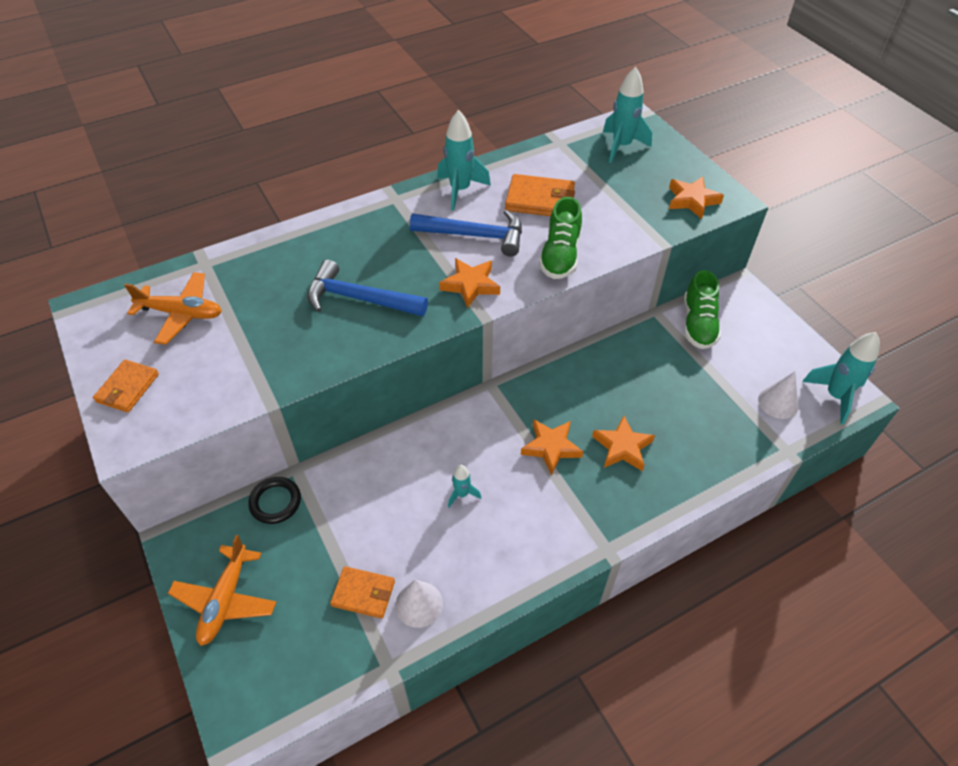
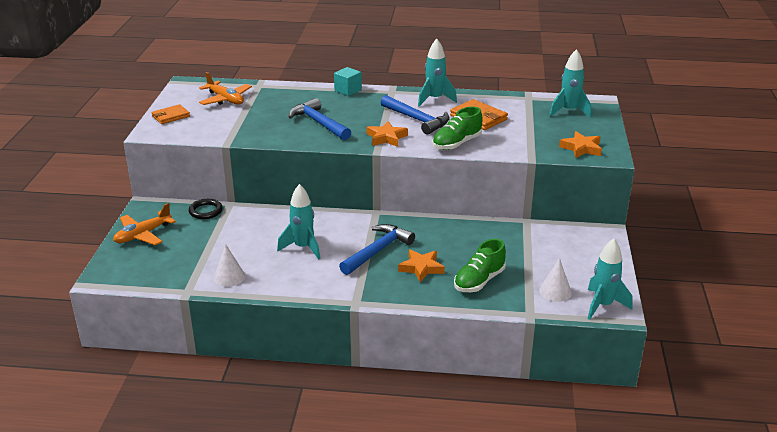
camera: 35 degrees right, 20 degrees down
orange wallet [330,566,395,619] -> none
turquoise rocket [448,465,481,508] -> turquoise rocket [277,184,320,260], size x1.91
orange star [521,419,584,476] -> blue hammer [339,224,415,275]
green shoe [684,270,721,349] -> green shoe moved to [454,239,506,292]
none -> turquoise cube [334,67,362,96]

